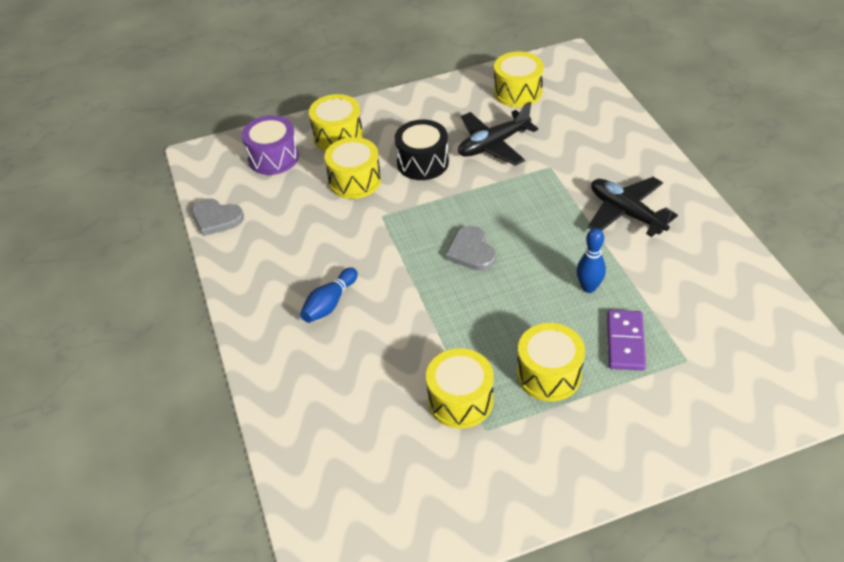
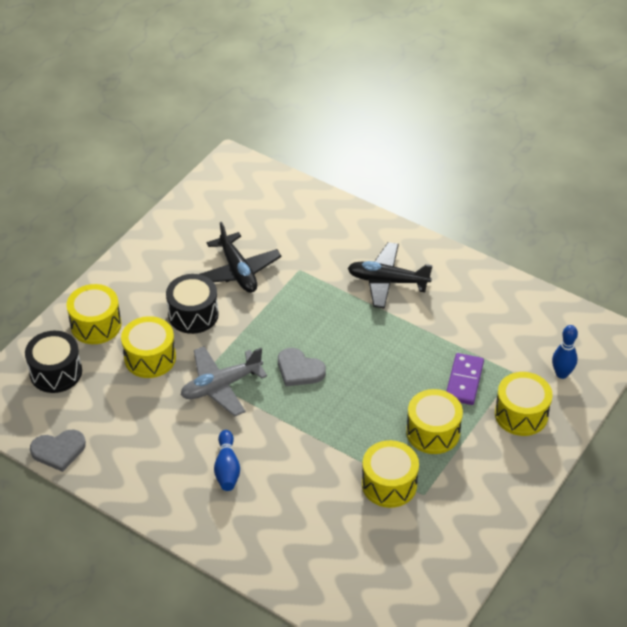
camera: 40 degrees left, 0 degrees up
purple drum [242,115,299,175] -> black drum [25,331,82,393]
black plane [458,102,538,166] -> black plane turned 45 degrees counterclockwise [199,222,281,293]
yellow drum [494,52,544,107] -> yellow drum moved to [495,372,553,436]
blue bowling pin [577,228,606,293] -> blue bowling pin moved to [552,325,578,379]
purple domino [607,310,646,371] -> purple domino turned 45 degrees clockwise [446,353,484,405]
none -> grey plane [181,346,267,416]

